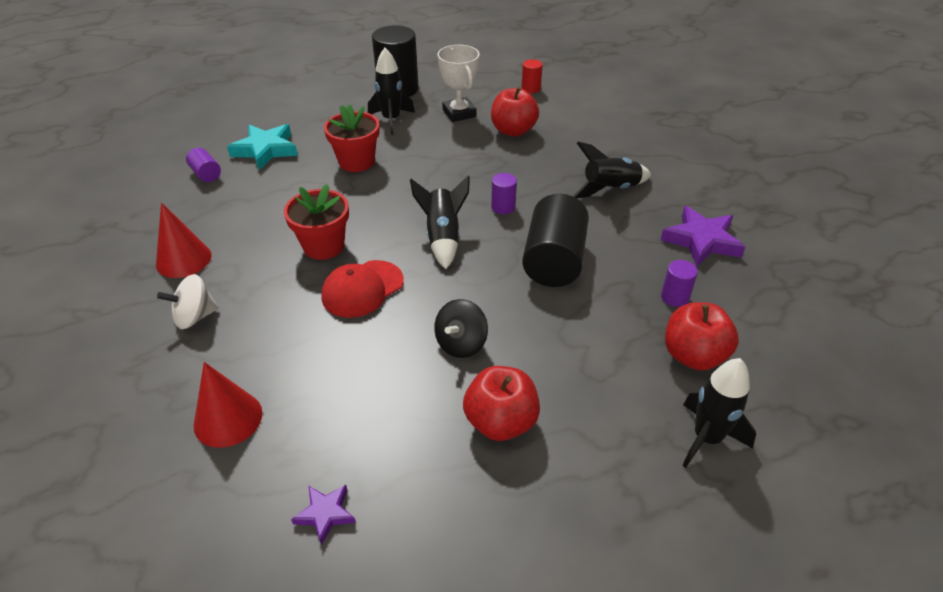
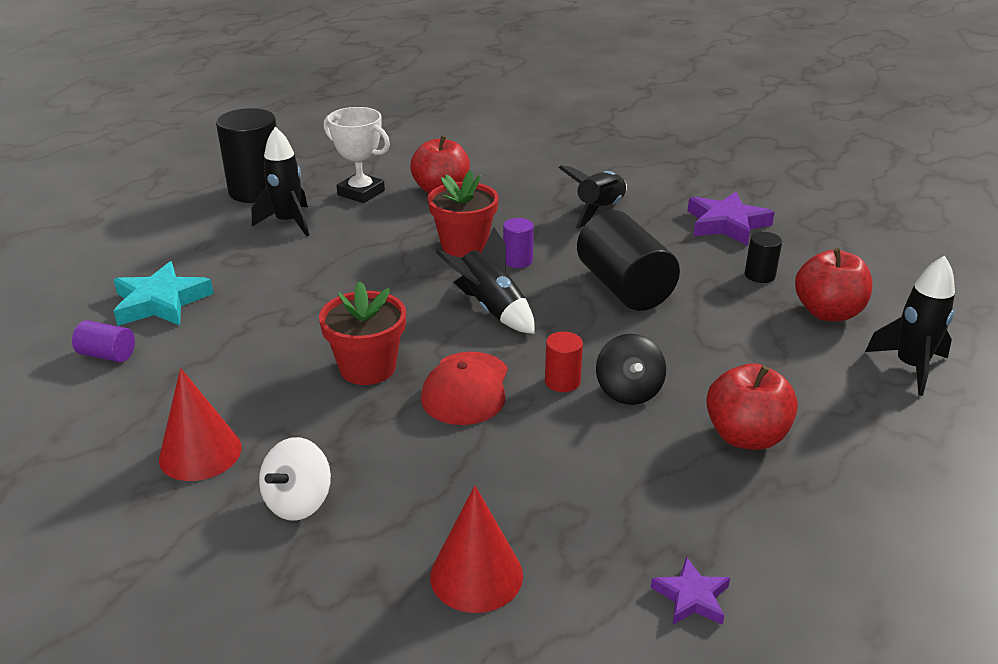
camera: 35 degrees left, 10 degrees down
red flower pot [324,104,380,172] -> red flower pot moved to [428,170,499,257]
red cylinder [521,59,543,93] -> red cylinder moved to [545,332,583,392]
purple cylinder [661,260,698,307] -> black cylinder [745,232,782,283]

